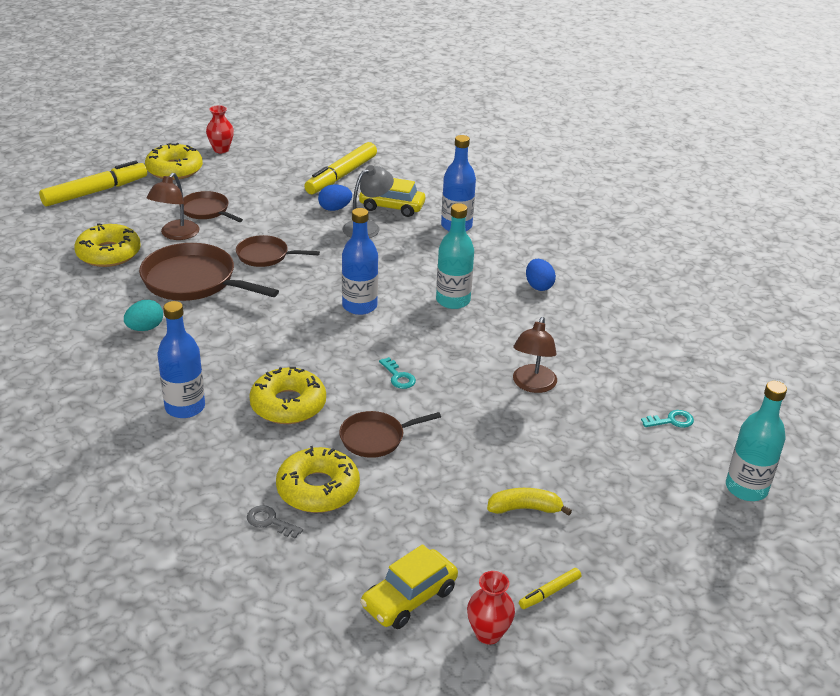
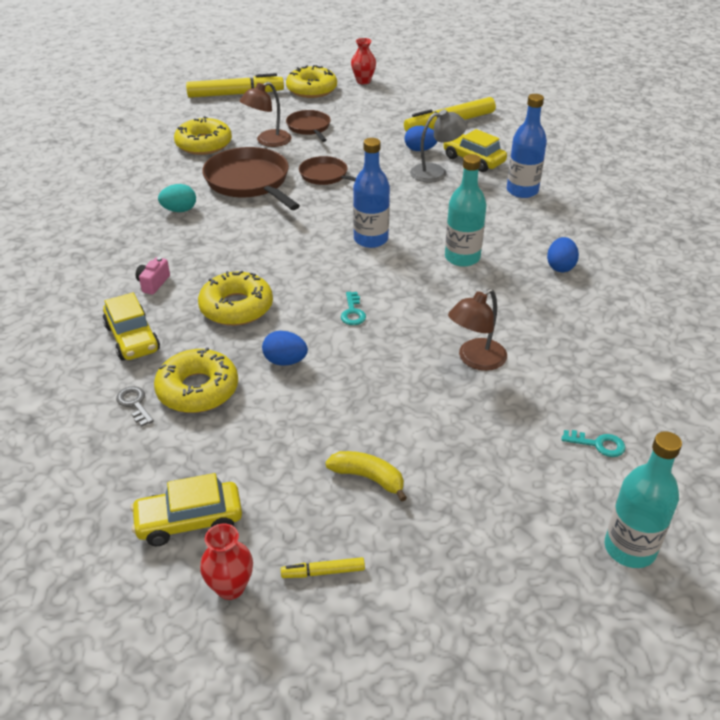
camera: 30 degrees right, 5 degrees up
blue bottle [157,301,205,418] -> pink camera [136,257,170,295]
brown pan [339,411,441,458] -> blue egg [262,331,308,366]
none -> yellow car [103,292,160,360]

